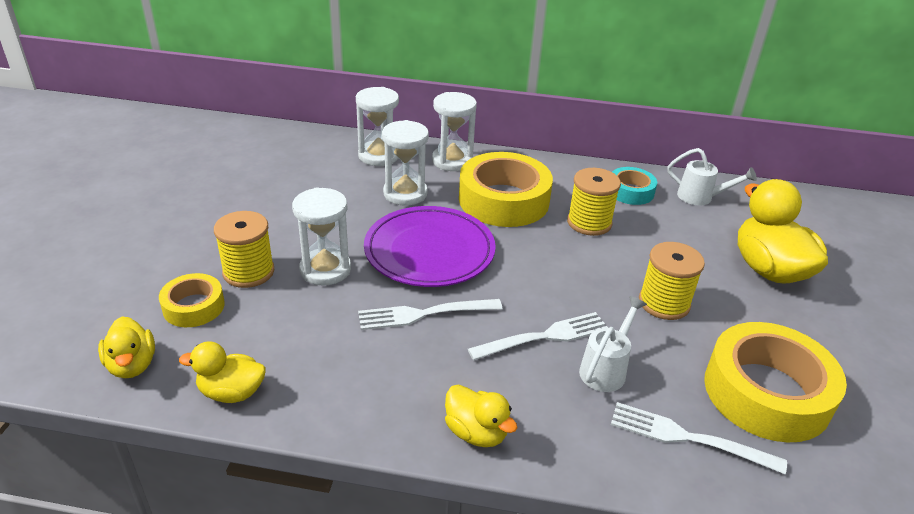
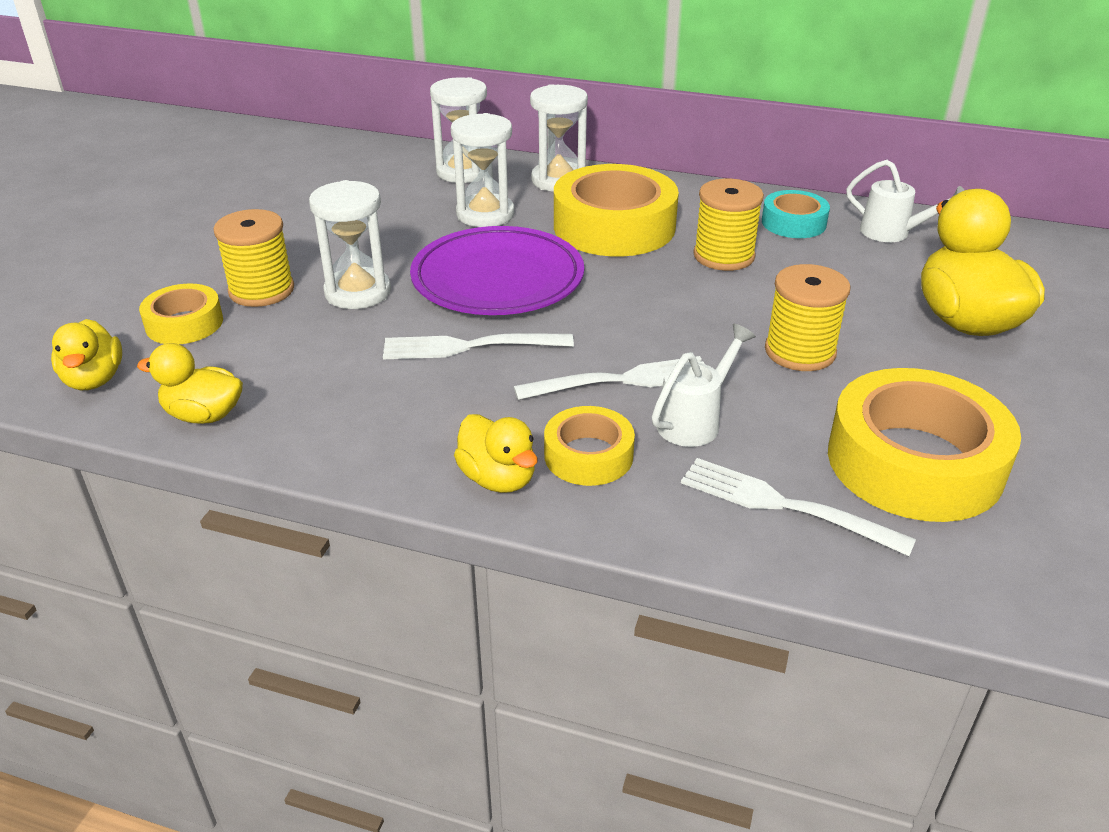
camera: 10 degrees right, 0 degrees up
none -> yellow tape [544,406,635,486]

